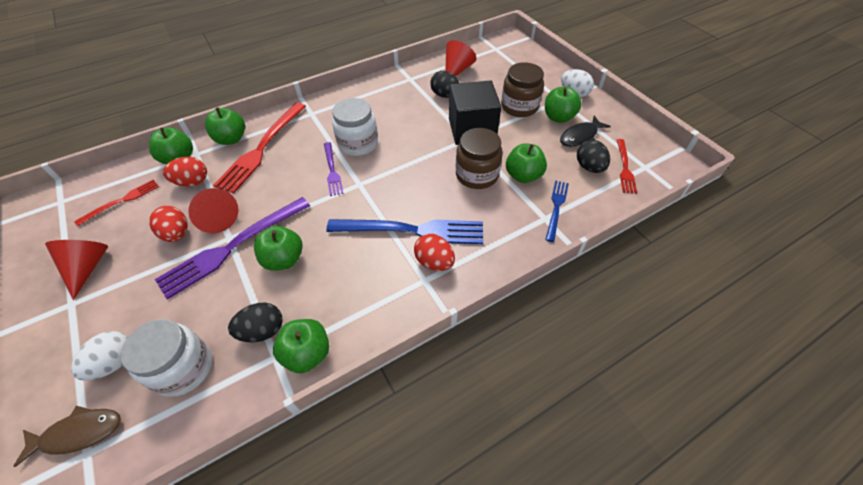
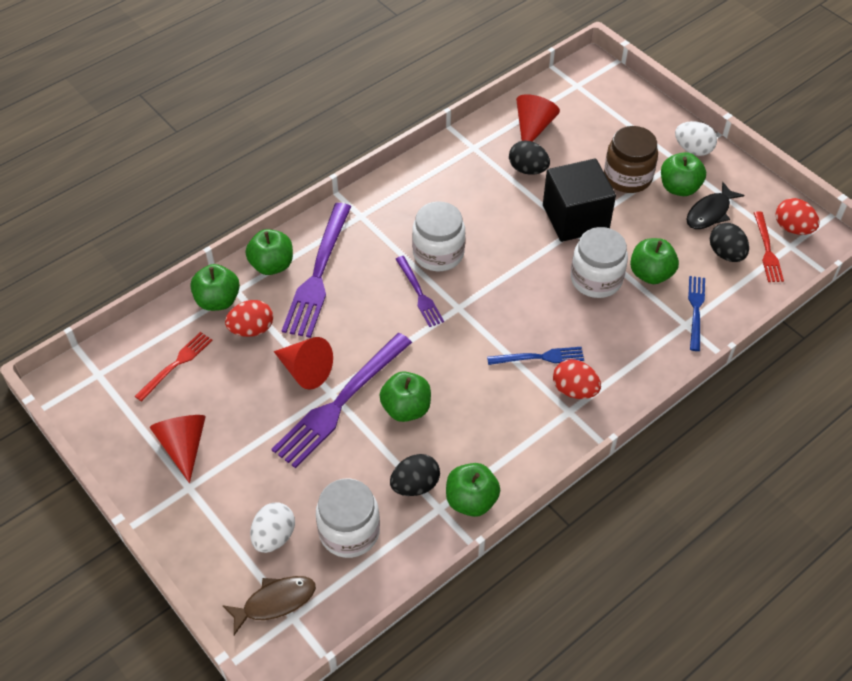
camera: 10 degrees left, 0 degrees up
red egg [149,206,188,242] -> red egg moved to [776,198,819,235]
red fork [213,103,306,193] -> purple fork [282,203,351,338]
blue fork [326,219,483,244] -> blue fork [487,347,584,365], size x0.54
brown jar [456,128,503,189] -> white jar [571,227,628,298]

